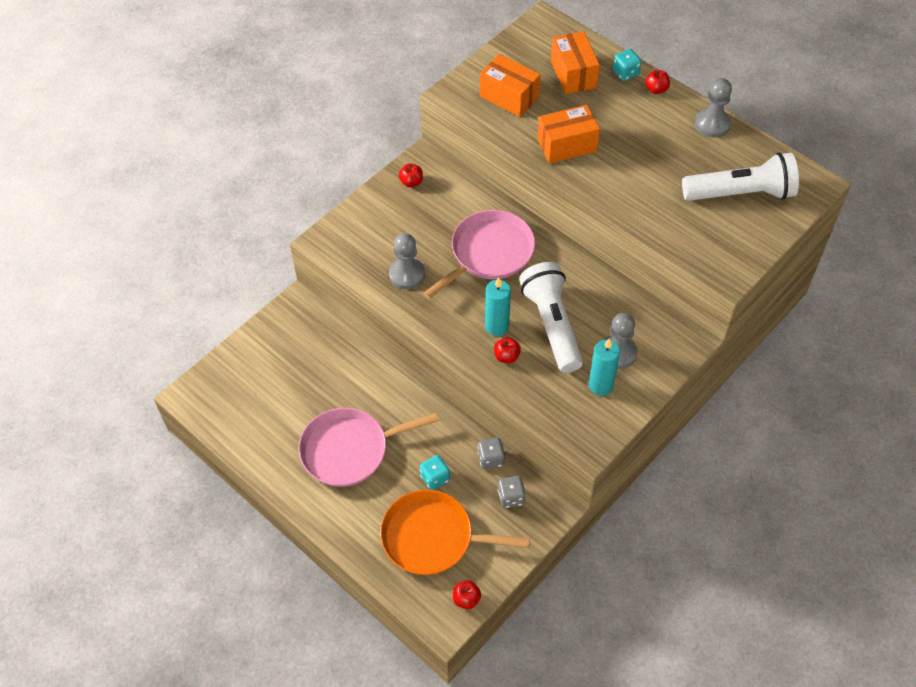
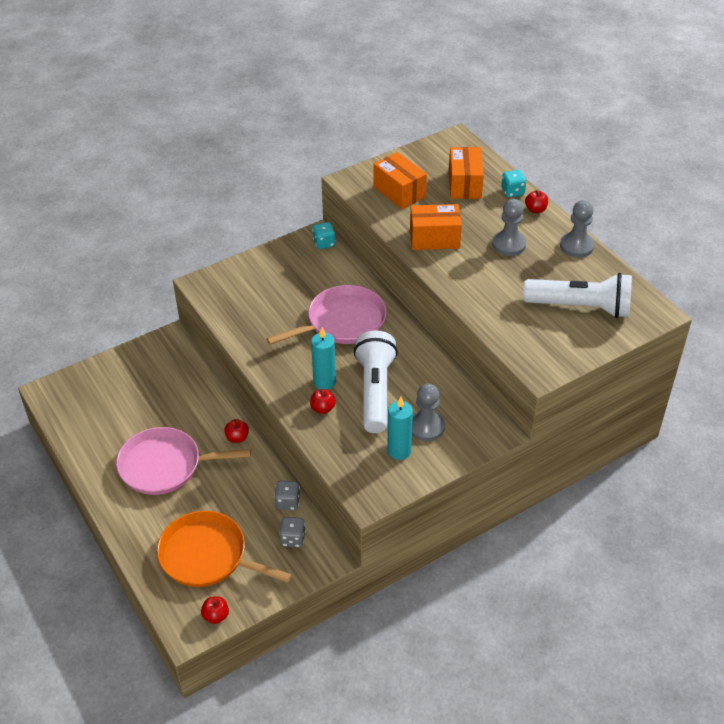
camera: 15 degrees right, 10 degrees down
grey pawn [389,233,425,289] -> grey pawn moved to [492,199,526,256]
red apple [399,164,423,187] -> red apple moved to [224,419,249,443]
turquoise dice [420,455,450,490] -> turquoise dice moved to [312,222,336,249]

